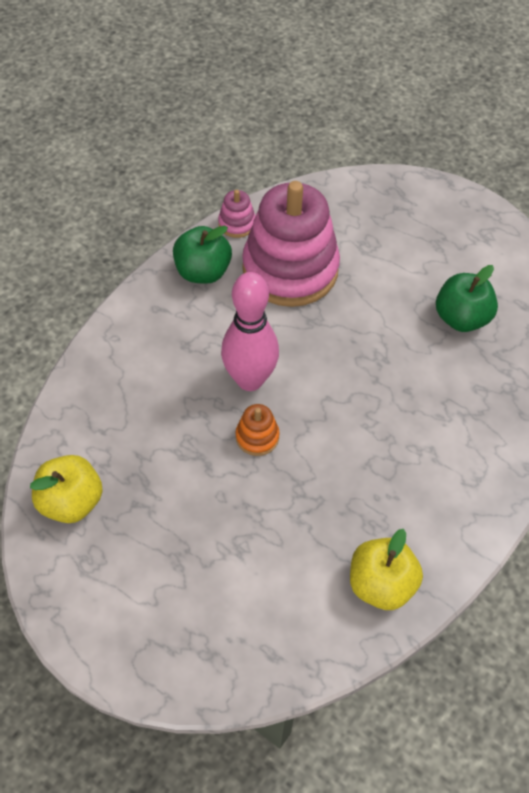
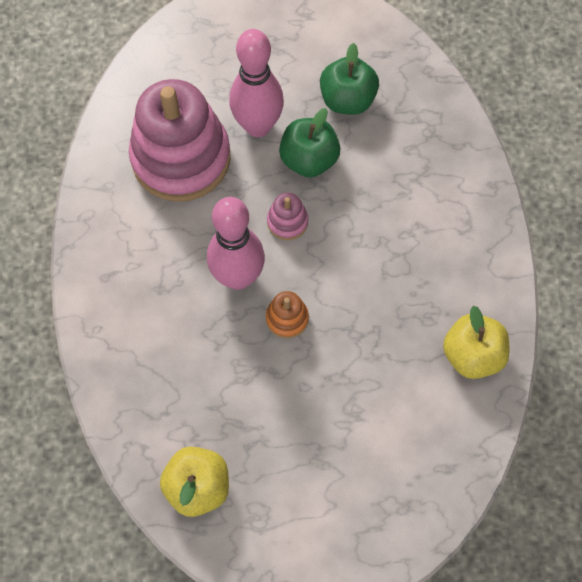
camera: 40 degrees left, 10 degrees up
green apple [173,226,232,284] -> green apple moved to [279,108,340,178]
pink stacking toy [218,190,255,238] -> pink stacking toy moved to [267,193,308,240]
none -> pink bowling pin [229,29,284,137]

